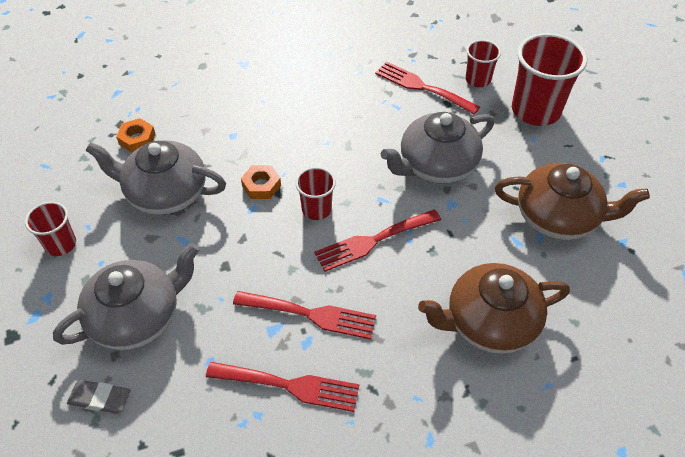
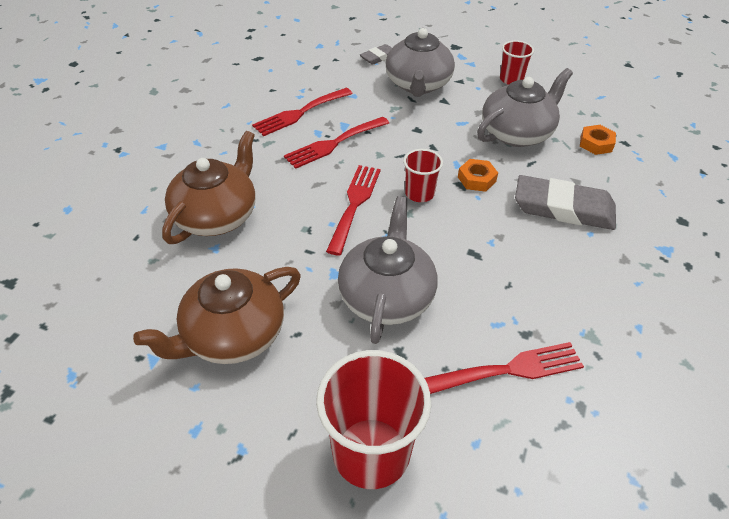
camera: 130 degrees right, 5 degrees down
red cup [465,40,501,87] -> none
none -> grey eraser [515,175,616,230]

